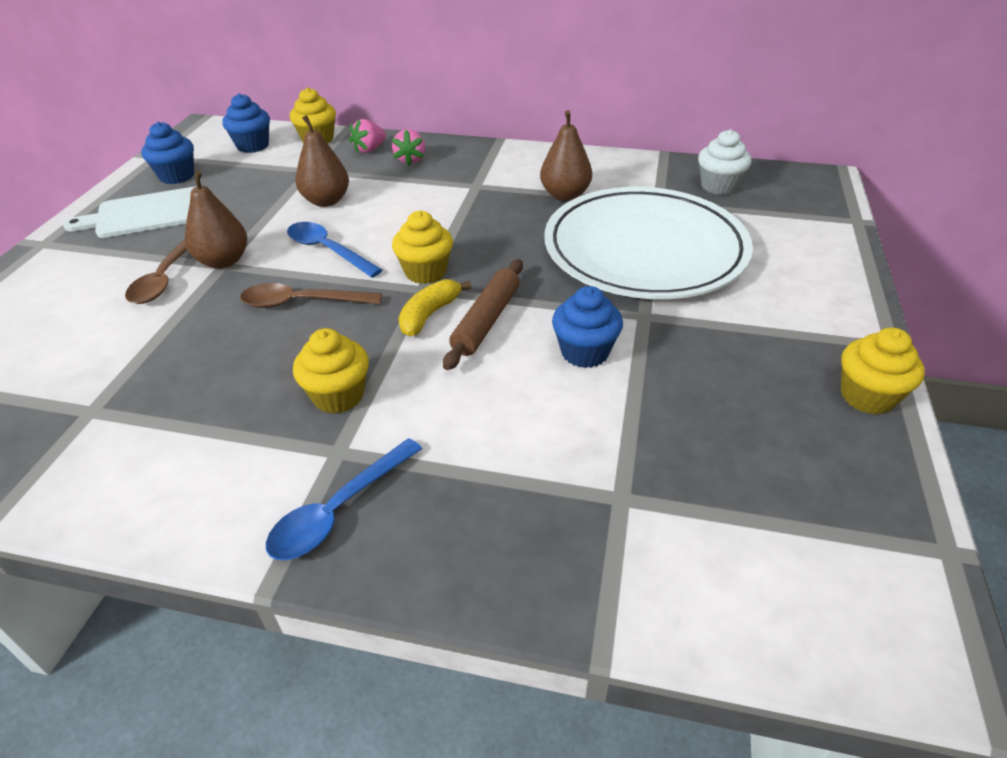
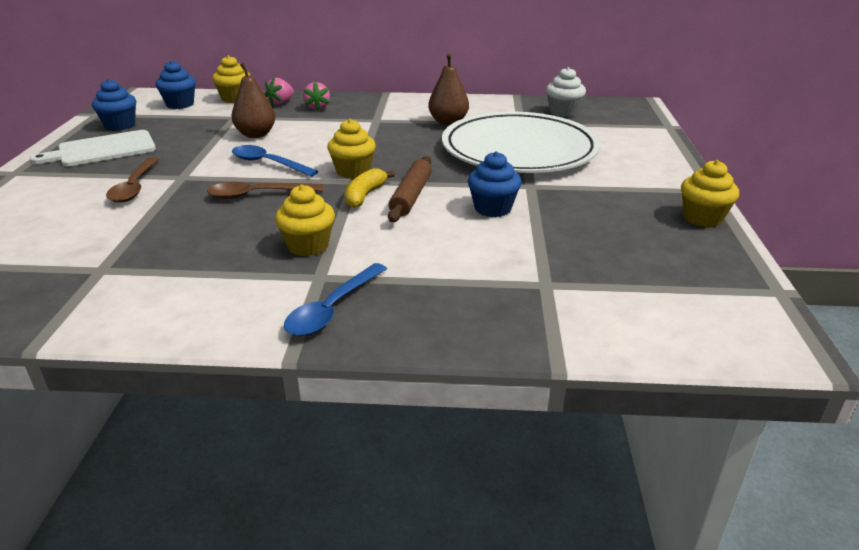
camera: 10 degrees left, 10 degrees down
brown pear [185,170,247,269] -> none

